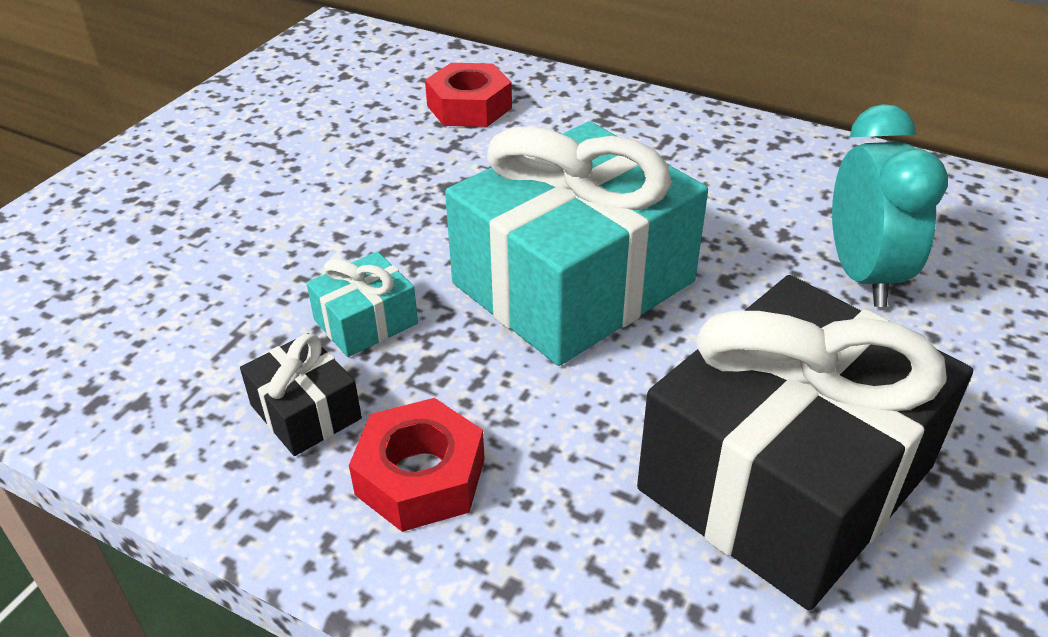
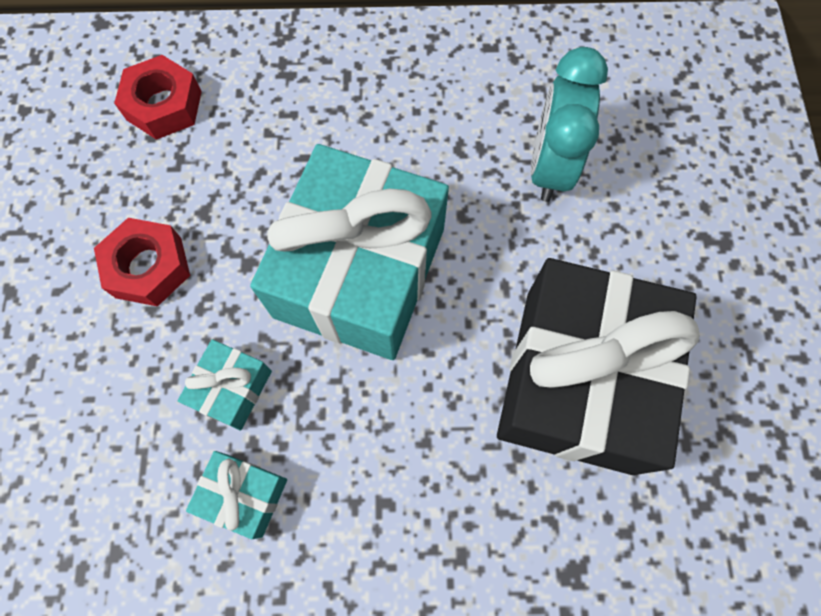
camera: 30 degrees left, 30 degrees up
black gift [240,333,362,456] -> turquoise gift [186,451,287,539]
red nut [349,398,485,532] -> red nut moved to [94,218,190,307]
turquoise clock [832,104,948,307] -> turquoise clock turned 135 degrees counterclockwise [530,47,608,202]

